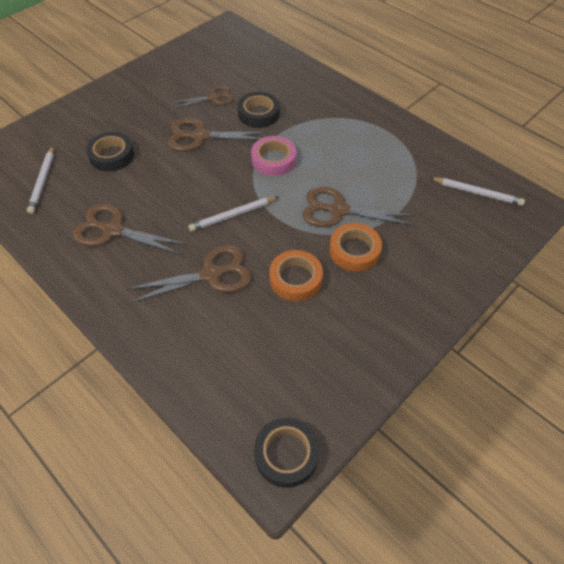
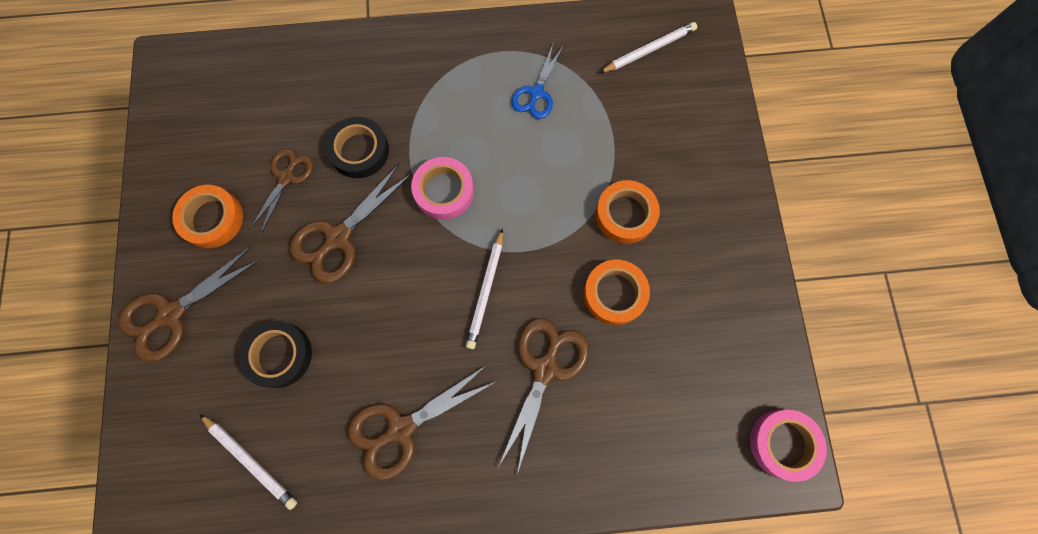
camera: 50 degrees left, 20 degrees up
black tape [254,418,320,488] -> pink tape [750,410,827,482]
brown scissors [302,187,416,227] -> brown scissors moved to [118,246,261,362]
none -> orange tape [172,185,243,248]
none -> blue scissors [511,44,564,119]

